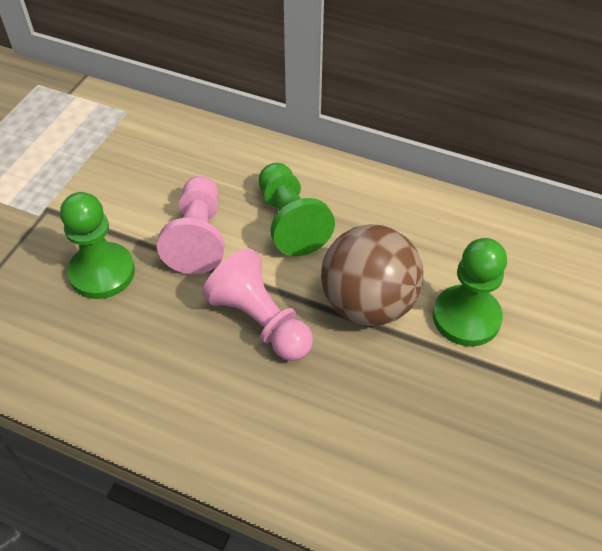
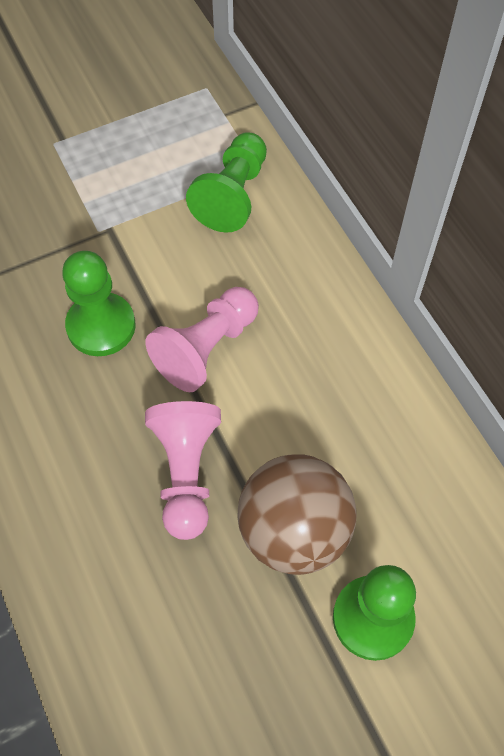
camera: 40 degrees right, 10 degrees up
green pawn [259,163,335,256] -> green pawn moved to [186,132,267,233]

